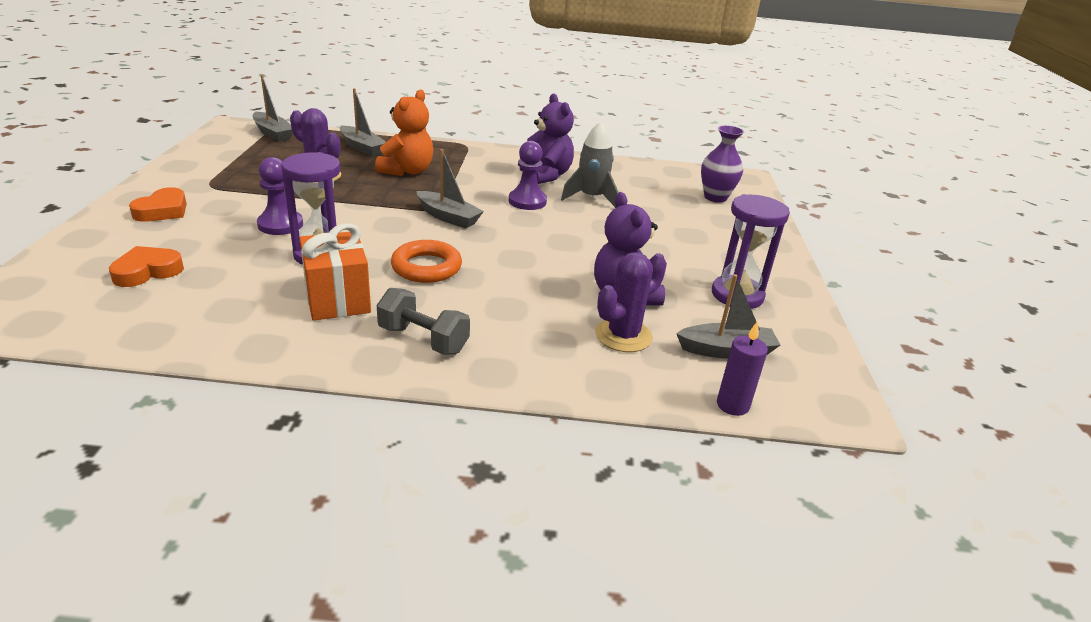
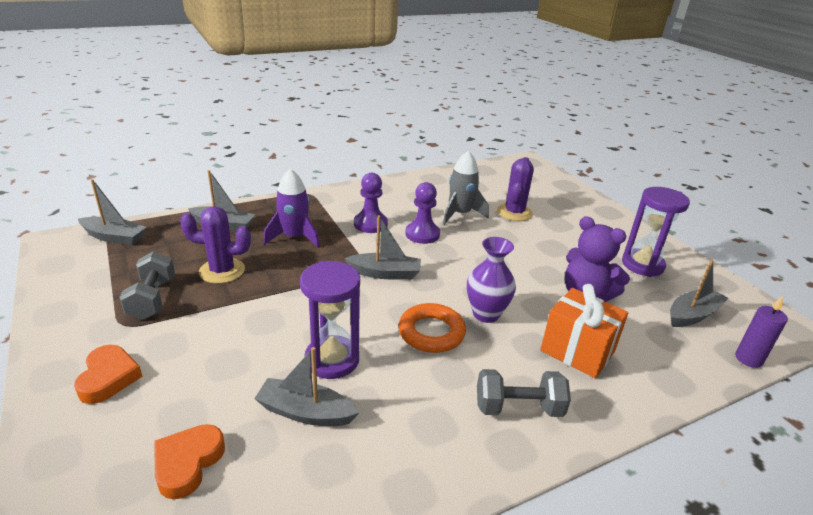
camera: 30 degrees left, 0 degrees up
purple pawn [257,157,303,235] -> purple pawn moved to [354,173,388,233]
orange gift [300,224,371,321] -> orange gift moved to [540,284,628,378]
orange teddy bear [375,90,433,176] -> purple rocket [264,169,320,248]
purple teddy bear [520,94,574,184] -> none
purple cactus [595,252,667,352] -> purple cactus moved to [497,157,534,221]
purple vase [701,125,744,203] -> purple vase moved to [467,237,516,323]
none -> grey dumbbell [119,251,175,320]
none -> grey boat [254,347,360,426]

